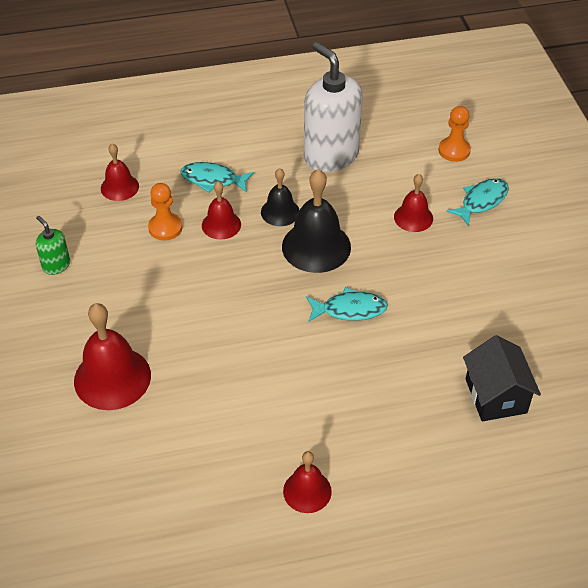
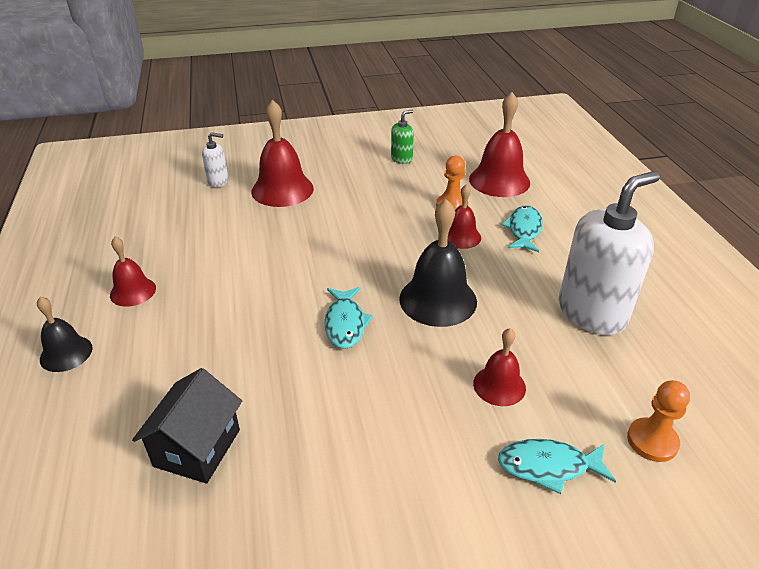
camera: 90 degrees right, 10 degrees down
red bell [101,143,139,201] -> red bell [469,92,530,197], size x1.72
black bell [261,168,299,226] -> black bell moved to [37,296,93,372]
turquoise fish [446,178,509,227] -> turquoise fish turned 135 degrees clockwise [498,439,616,494]
black house [463,335,541,421] -> black house turned 60 degrees counterclockwise [132,368,242,484]
none -> white soap dispenser [202,132,228,187]

